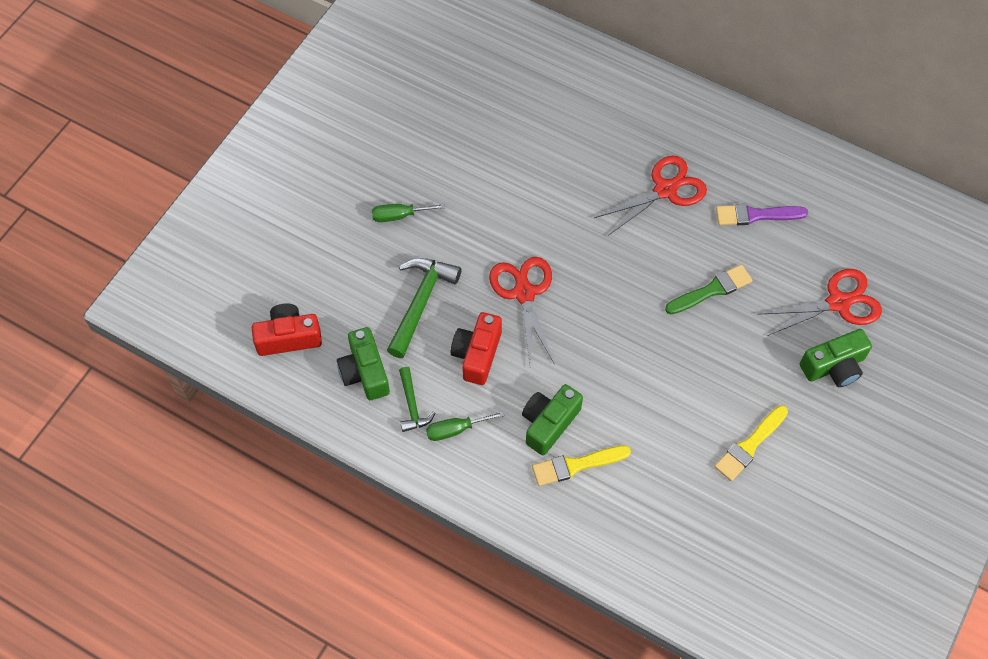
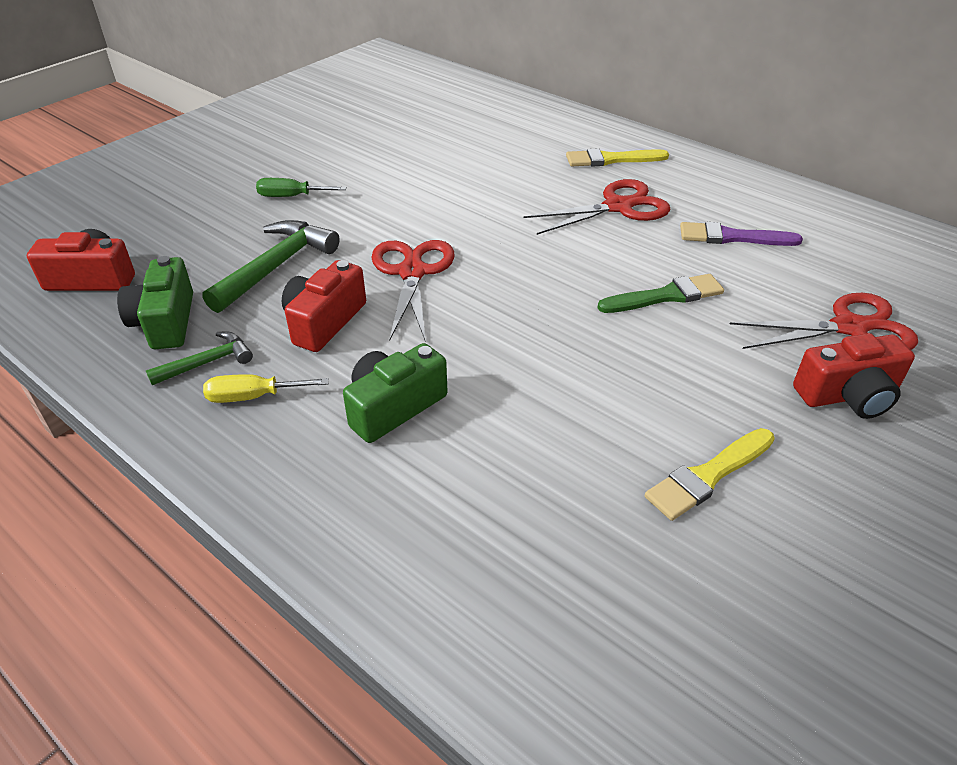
camera: 10 degrees right, 20 degrees down
green hammer [399,367,435,432] -> green hammer turned 120 degrees counterclockwise [146,332,253,385]
green screwdriver [426,411,505,441] -> yellow screwdriver [203,374,329,403]
yellow brush [532,445,631,486] -> yellow brush moved to [566,148,669,167]
green camera [800,329,872,387] -> red camera [793,333,915,419]

